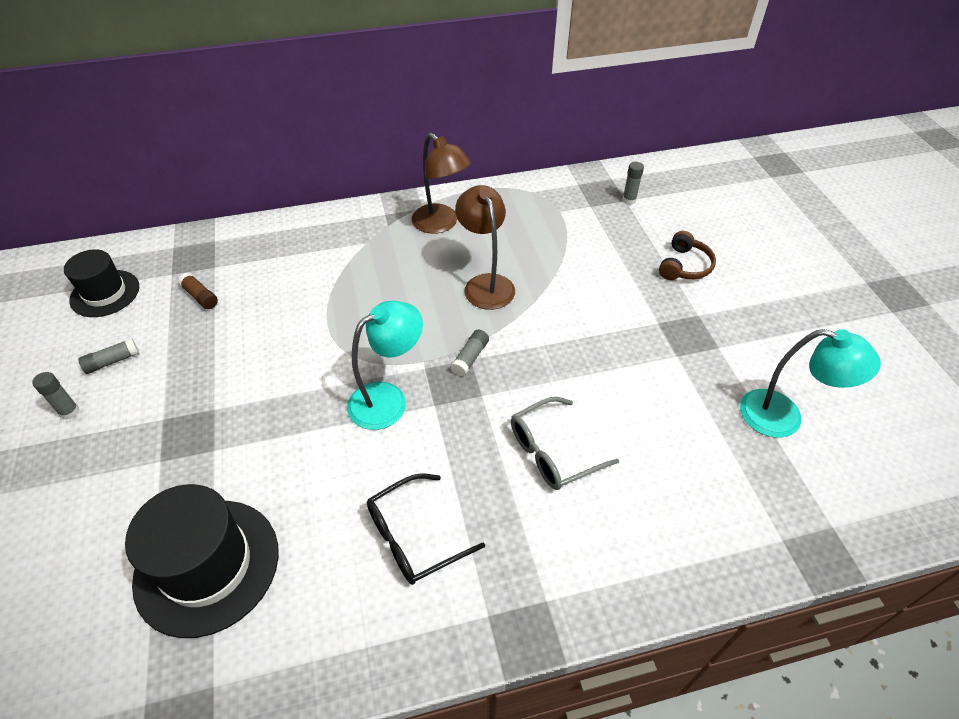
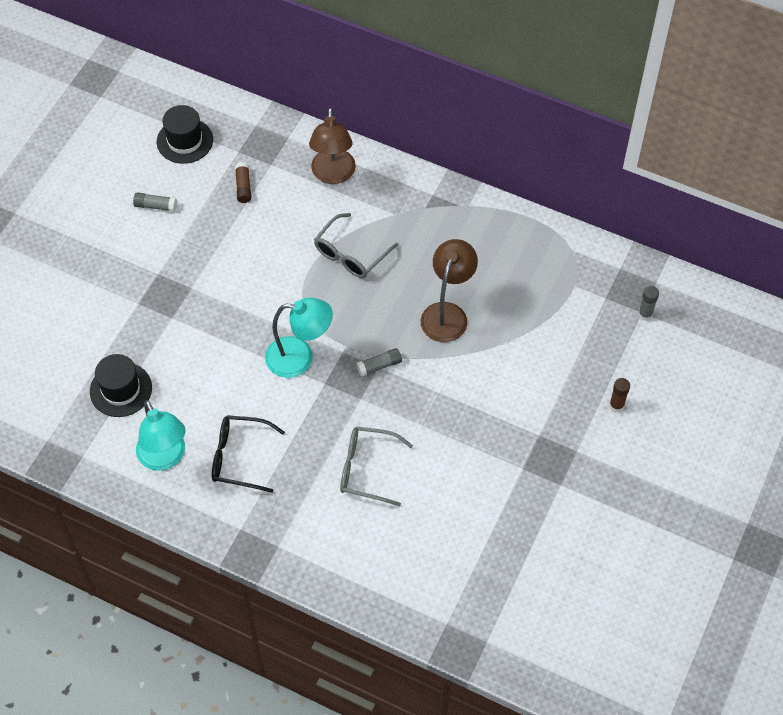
camera: 40 degrees right, 10 degrees up
grey glue stick [32,372,80,420] -> none
black hat [125,484,279,638] -> black hat [90,354,152,417], size x0.64
brown lamp [412,133,471,234] -> brown lamp moved to [309,108,356,184]
brown headphones [659,231,716,280] -> brown glue stick [609,378,630,412]
turquoise lamp [740,329,881,438] -> turquoise lamp moved to [136,400,186,471]
none -> grey glasses [314,213,398,278]

